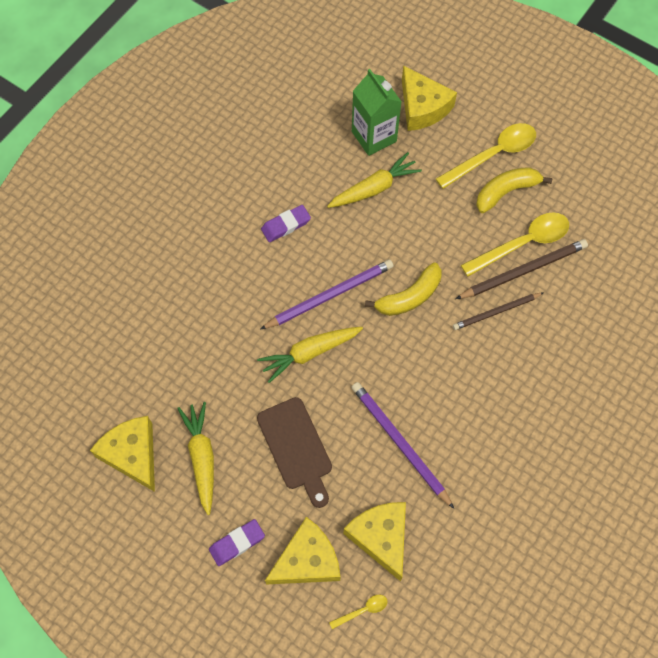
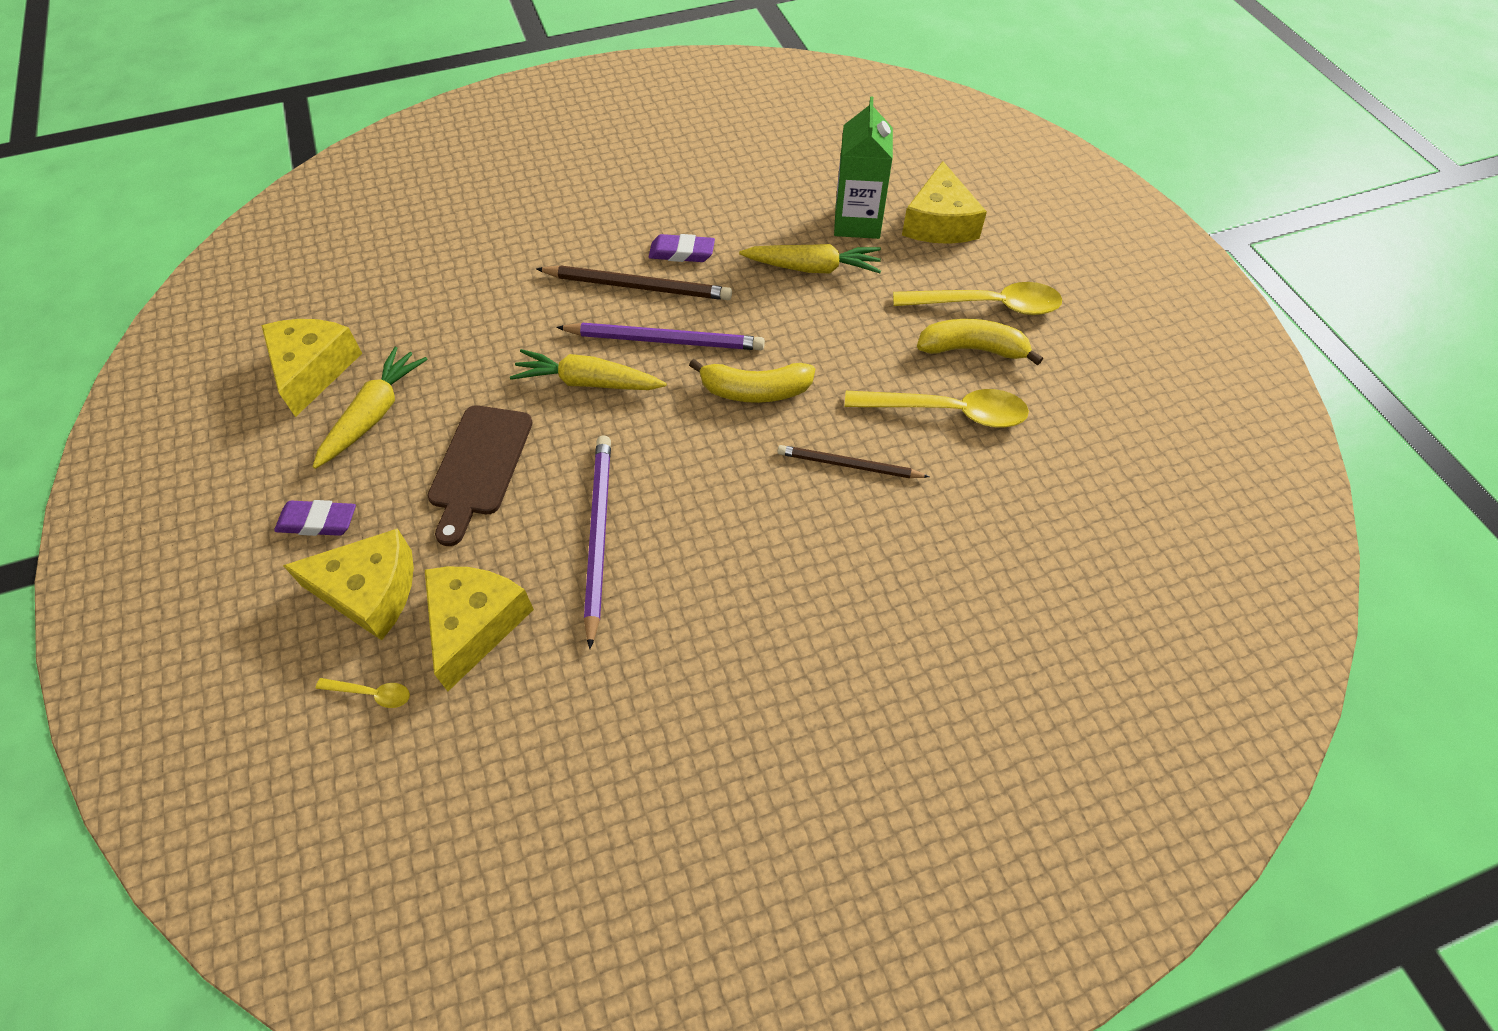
camera: 35 degrees right, 10 degrees down
brown pencil [456,239,588,299] -> brown pencil moved to [536,266,732,300]

